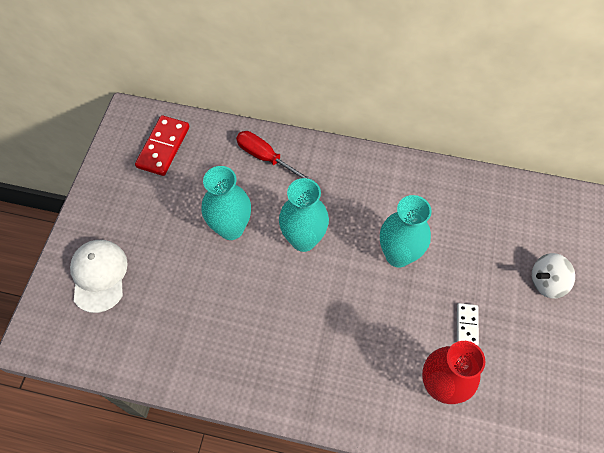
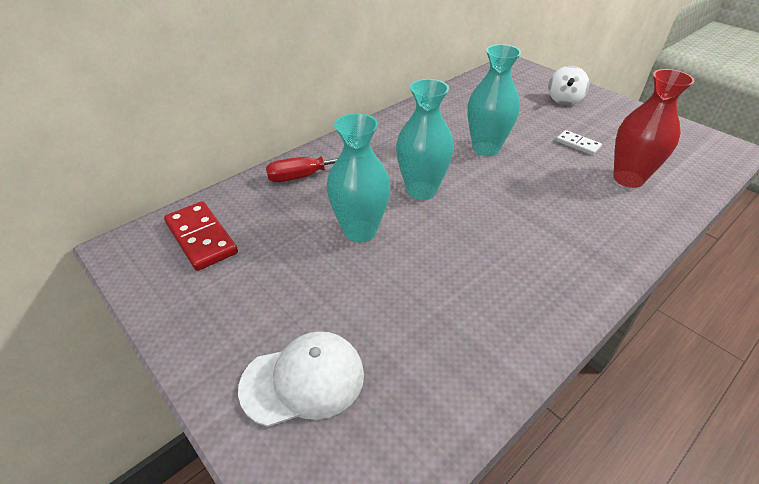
camera: 55 degrees left, 20 degrees down
white cap [70,240,128,313] -> white cap turned 135 degrees clockwise [238,331,364,427]

